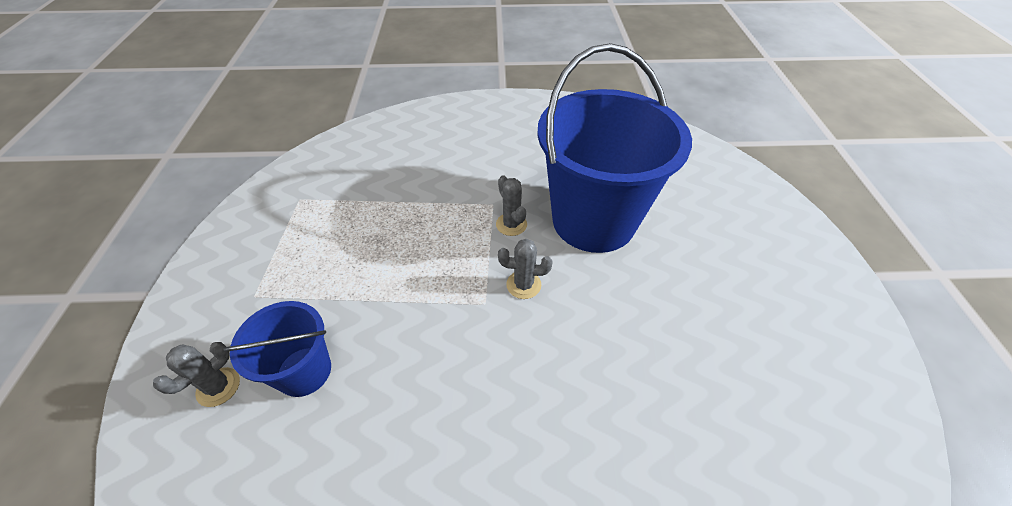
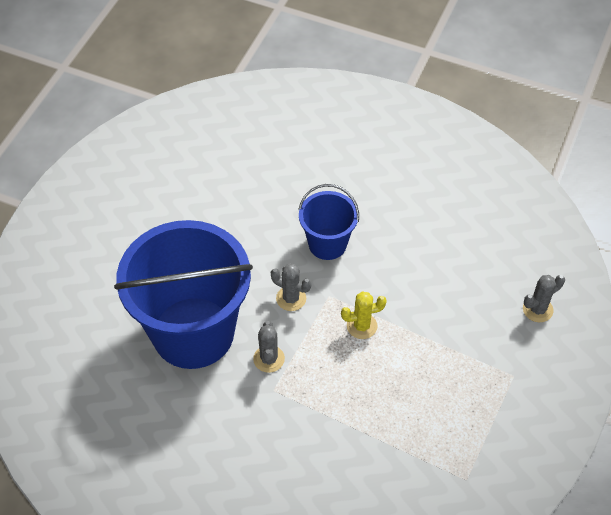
camera: 155 degrees left, 5 degrees up
blue bucket [223,301,331,397] -> blue bucket moved to [298,184,359,260]
none -> yellow cactus [341,292,387,339]

